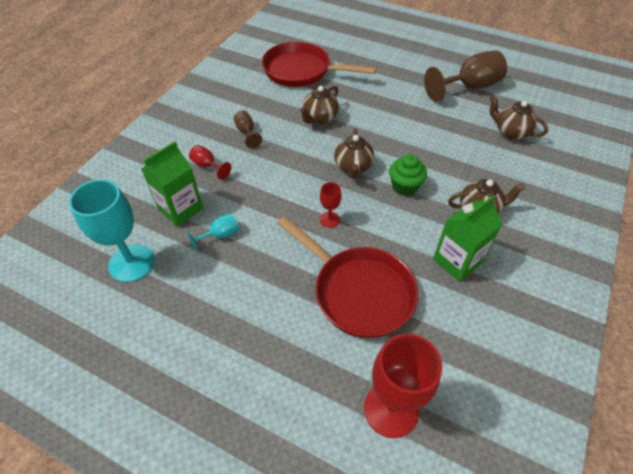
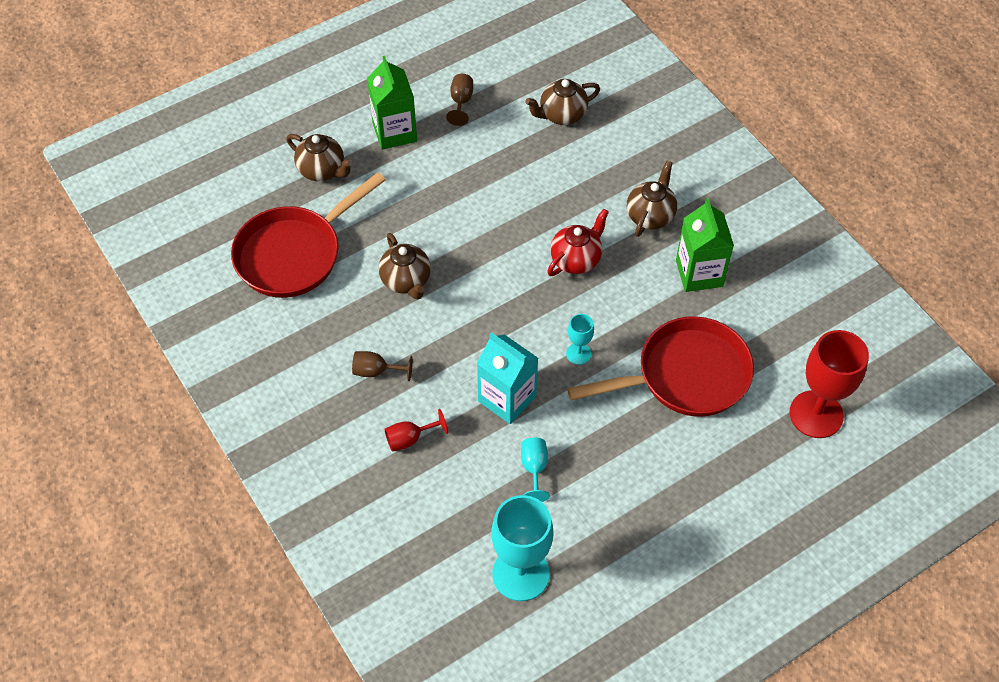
camera: 60 degrees left, 5 degrees up
green carton [141,141,203,227] -> green carton moved to [367,56,417,150]
red goblet [320,182,341,228] -> turquoise goblet [566,314,594,365]
brown teapot [334,129,374,178] -> brown teapot moved to [286,134,353,181]
green cupcake [389,154,427,196] -> red teapot [547,209,609,276]
brown goblet [424,50,507,102] -> brown goblet [446,74,473,126], size x0.48
none -> turquoise carton [477,332,538,424]

